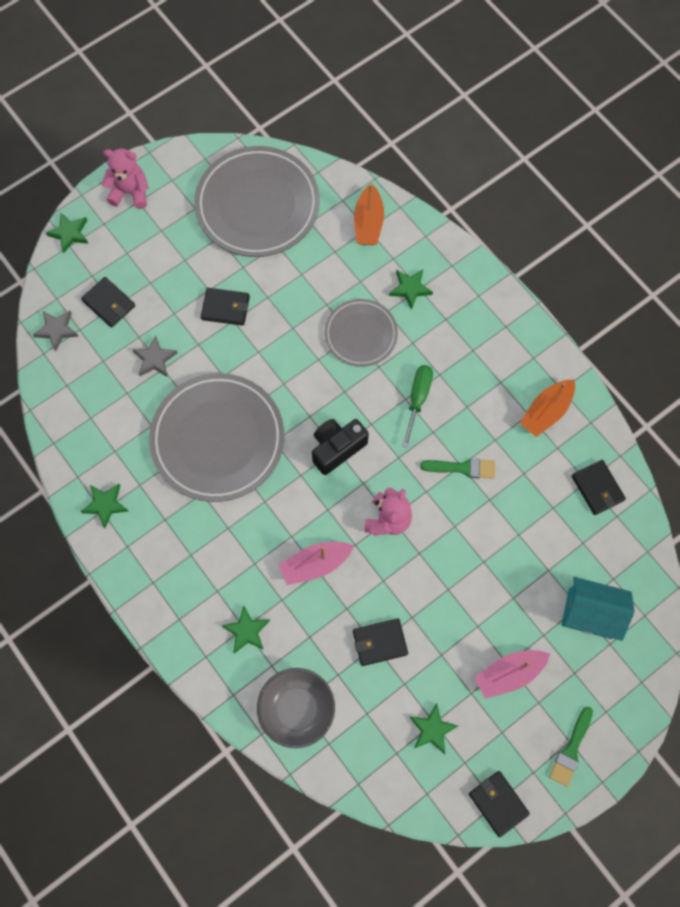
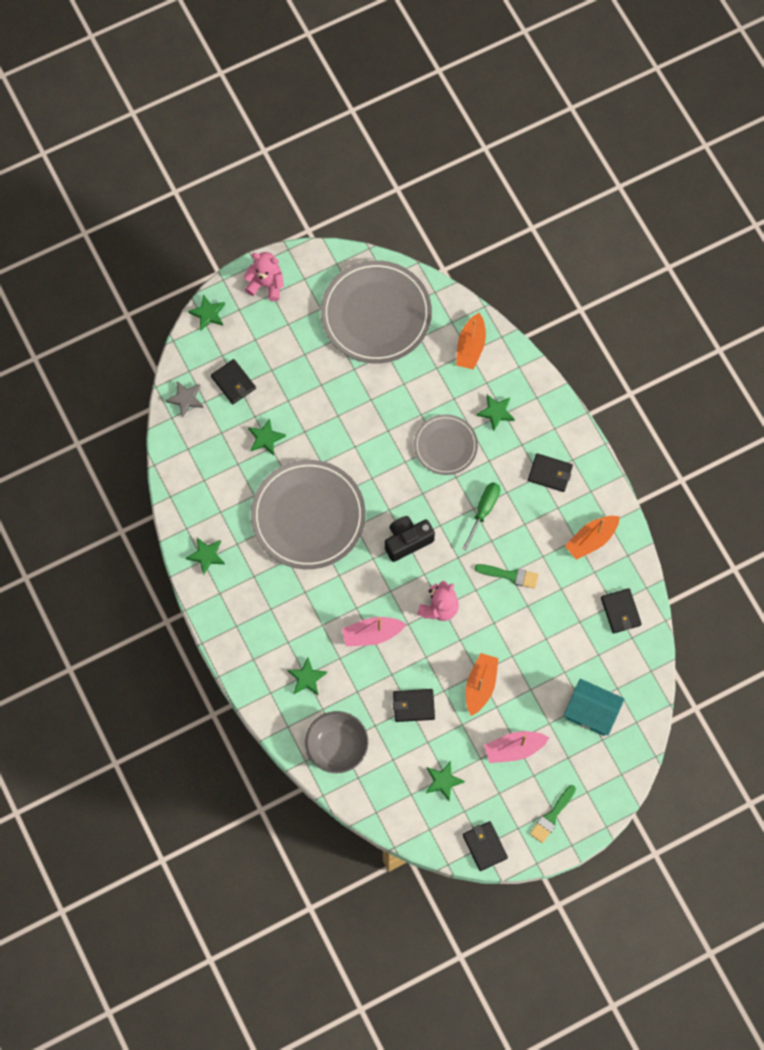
camera: 10 degrees right, 0 degrees up
grey star [132,335,177,377] -> green star [248,418,286,456]
black wallet [201,288,250,326] -> black wallet moved to [528,453,573,492]
none -> orange boat [466,653,499,716]

